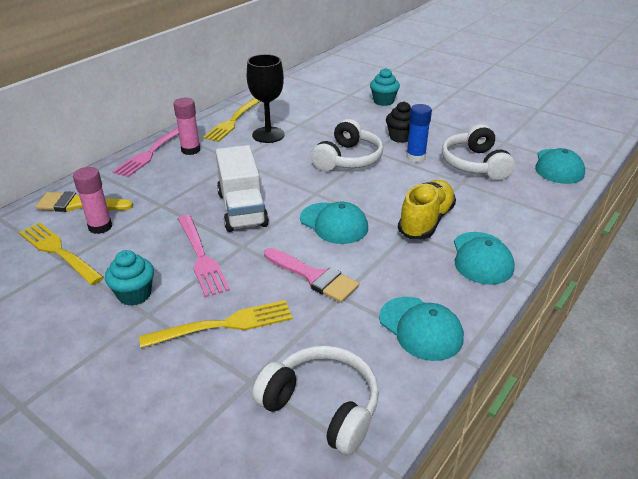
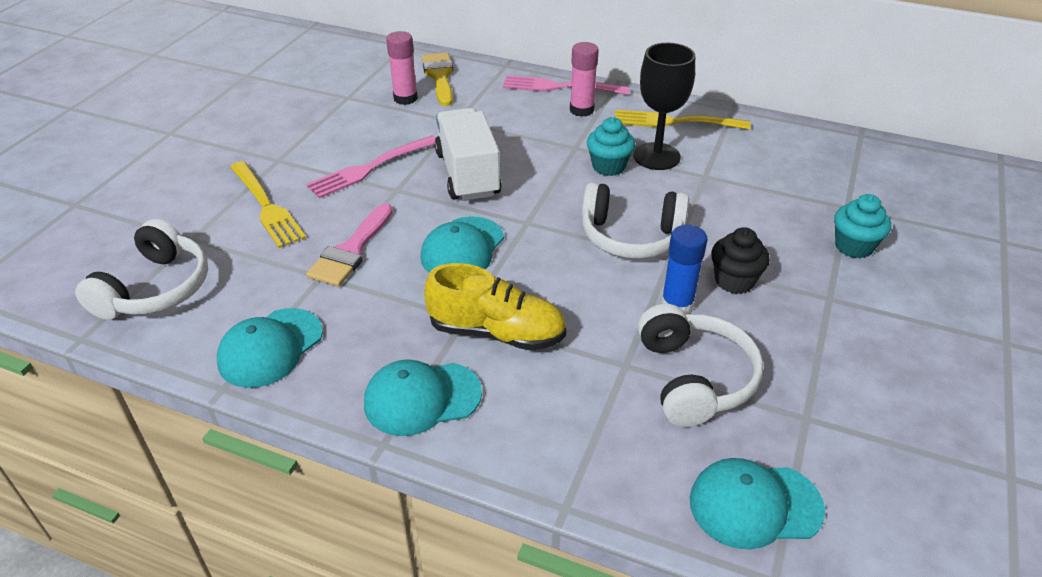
camera: 75 degrees right, 5 degrees up
yellow fork [19,222,104,285] -> none
turquoise cupcake [105,250,154,306] -> turquoise cupcake moved to [587,117,635,176]
white truck [216,145,269,232] -> white truck turned 105 degrees clockwise [435,108,502,201]
white headphones [442,124,515,180] -> white headphones turned 105 degrees clockwise [638,304,763,427]

